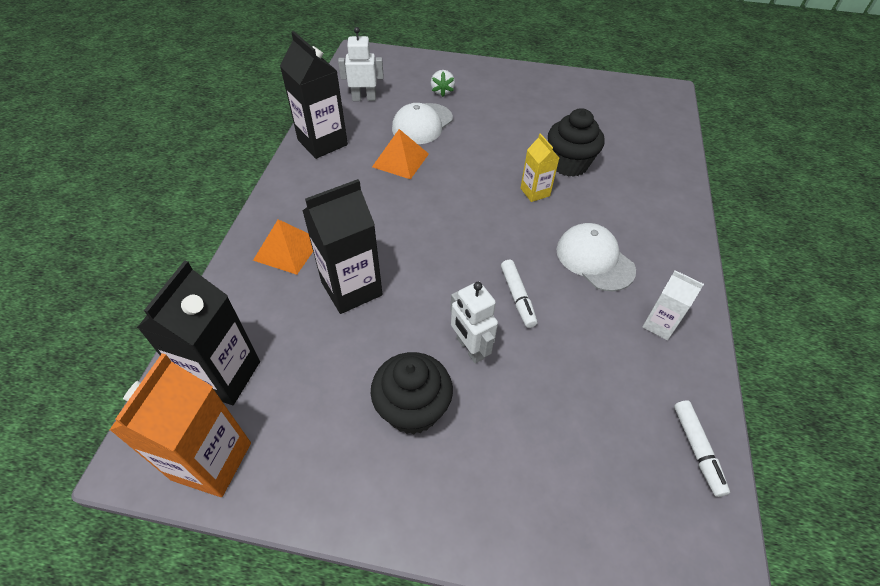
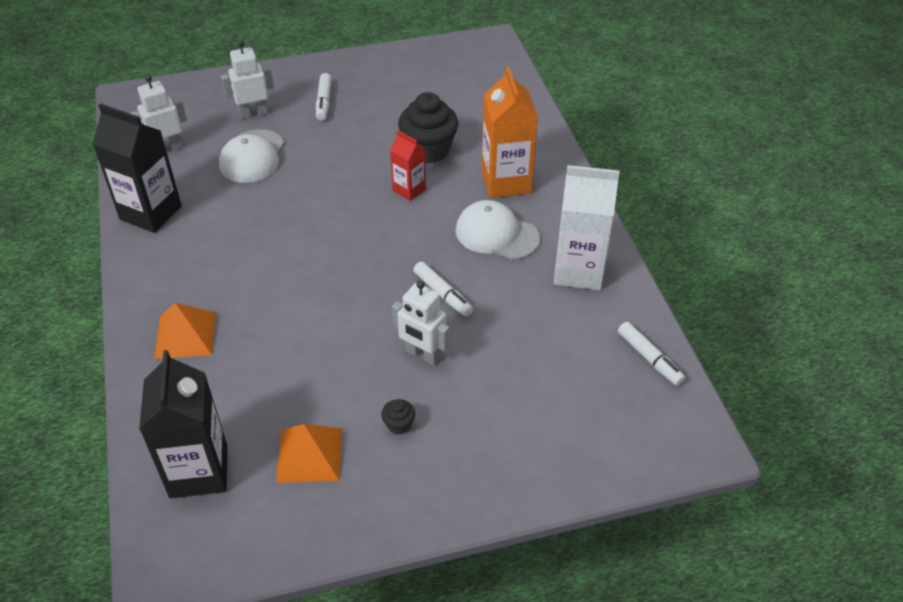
camera: 25 degrees left, 5 degrees down
orange carton [110,353,251,497] -> orange carton moved to [482,66,538,198]
black carton [302,179,382,314] -> none
black cupcake [371,352,453,435] -> black cupcake [381,399,415,435], size x0.44
orange pyramid [372,129,429,179] -> orange pyramid moved to [276,424,342,483]
white strawberry [431,70,455,97] -> white robot [221,40,274,119]
yellow carton [521,133,559,202] -> red carton [390,130,426,201]
white carton [642,270,704,340] -> white carton [554,165,620,290], size x1.80
none -> white marker [316,73,332,121]

